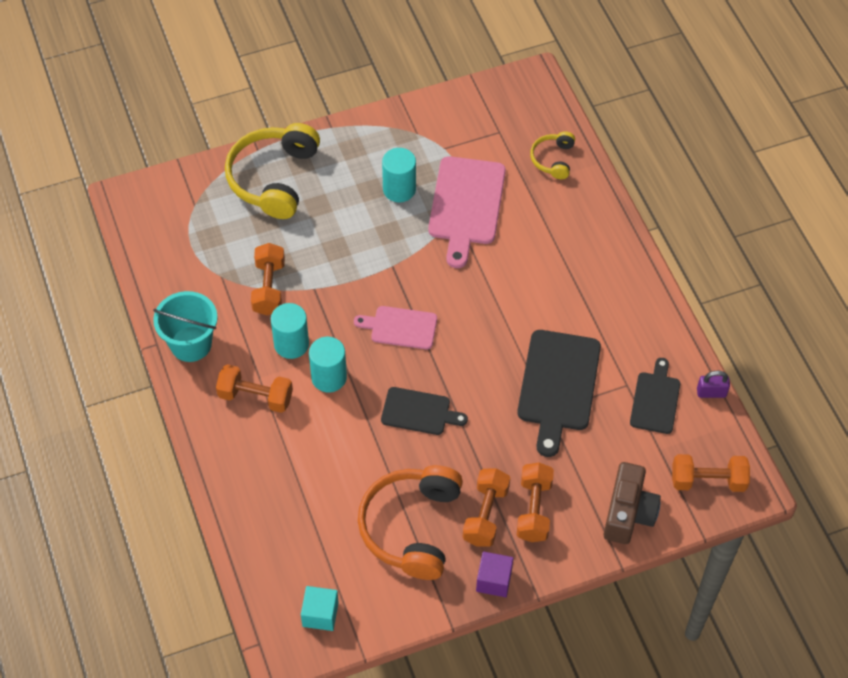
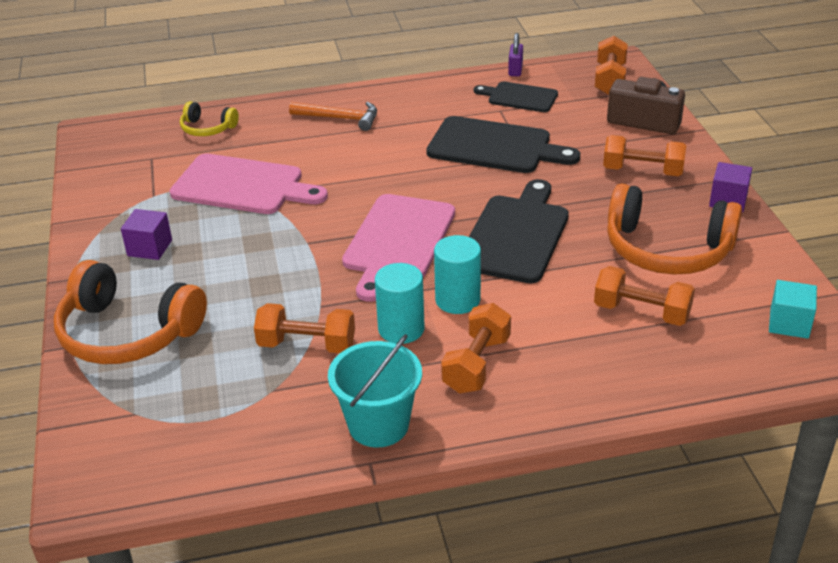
camera: 80 degrees left, 20 degrees down
yellow headphones [225,123,320,219] -> orange headphones [54,260,207,364]
pink cutting board [354,306,437,349] -> pink cutting board [342,194,455,302], size x1.67
black cutting board [381,387,468,435] -> black cutting board [469,179,569,284], size x1.67
turquoise cylinder [382,148,416,202] -> none
orange dumbbell [463,468,510,547] -> orange dumbbell moved to [594,266,695,326]
none -> purple cube [121,209,172,260]
none -> orange hammer [289,101,377,131]

